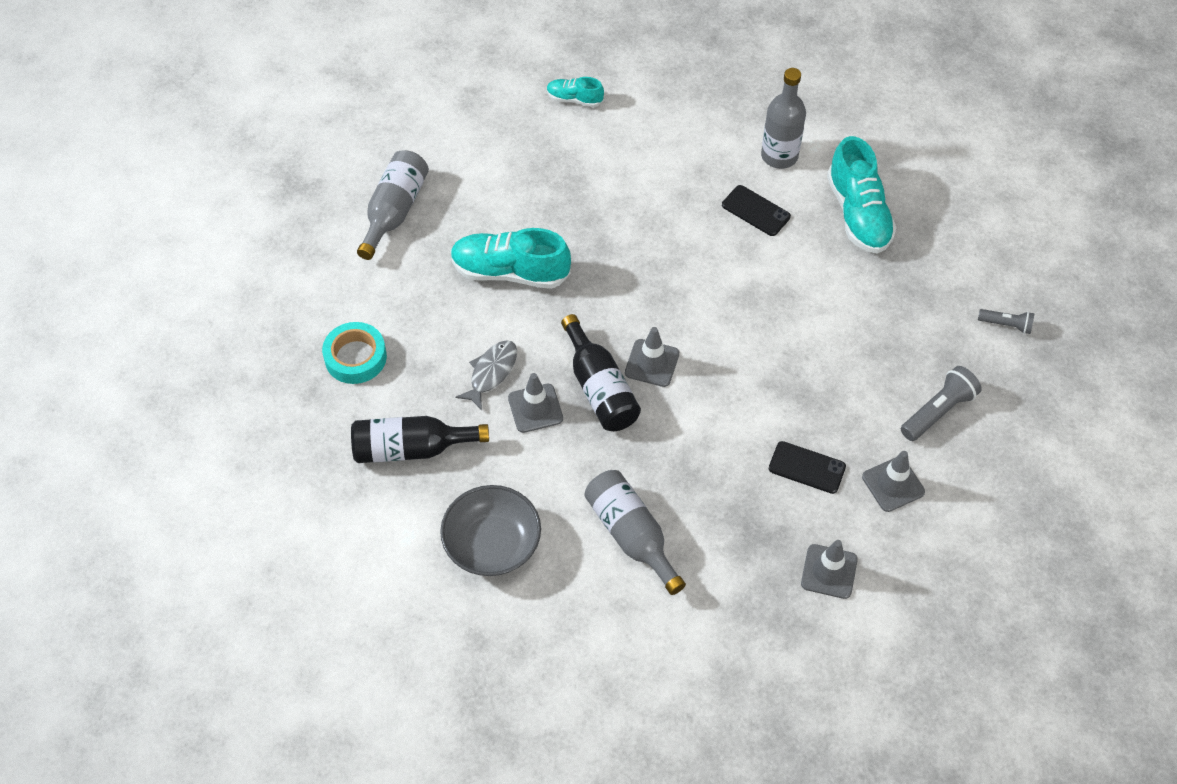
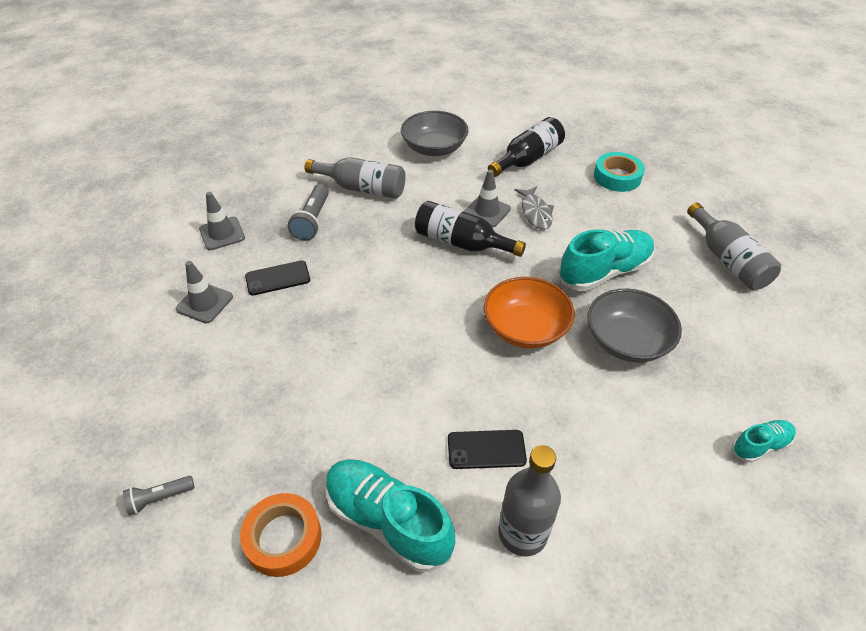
camera: 140 degrees right, 10 degrees down
grey traffic cone [625,327,679,387] -> none
grey flashlight [901,366,982,441] -> grey flashlight moved to [288,184,329,241]
none -> orange tape [240,493,322,577]
none -> orange bowl [484,277,575,348]
none -> grey bowl [587,288,682,362]

